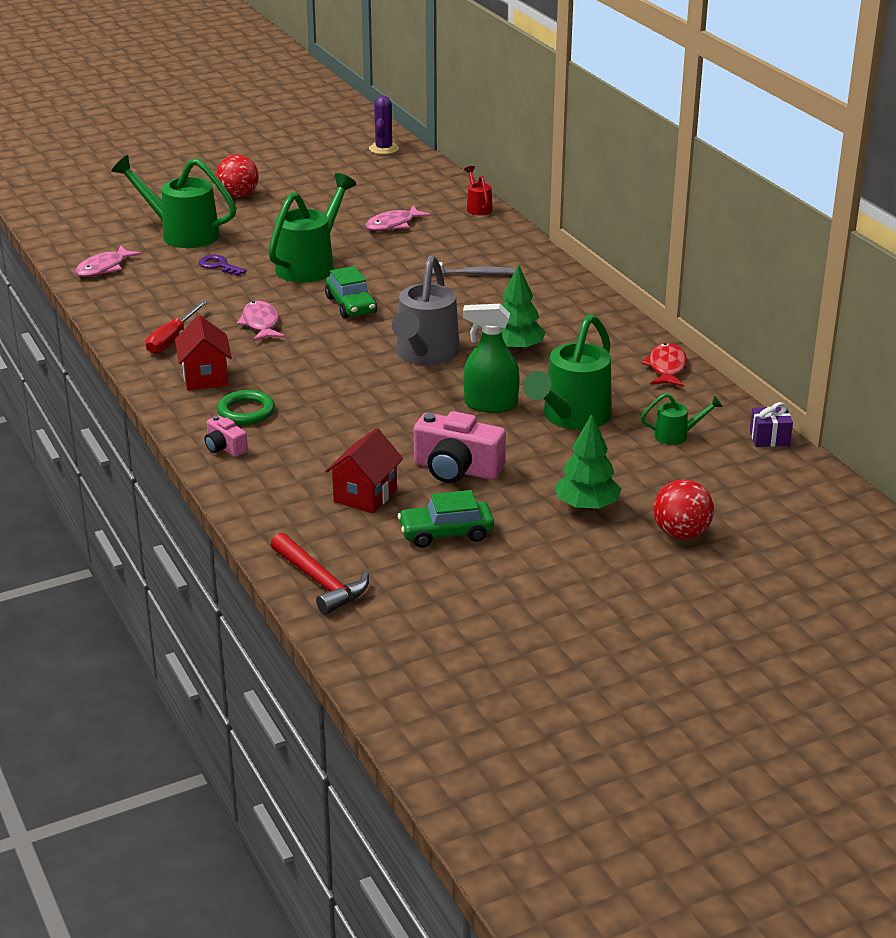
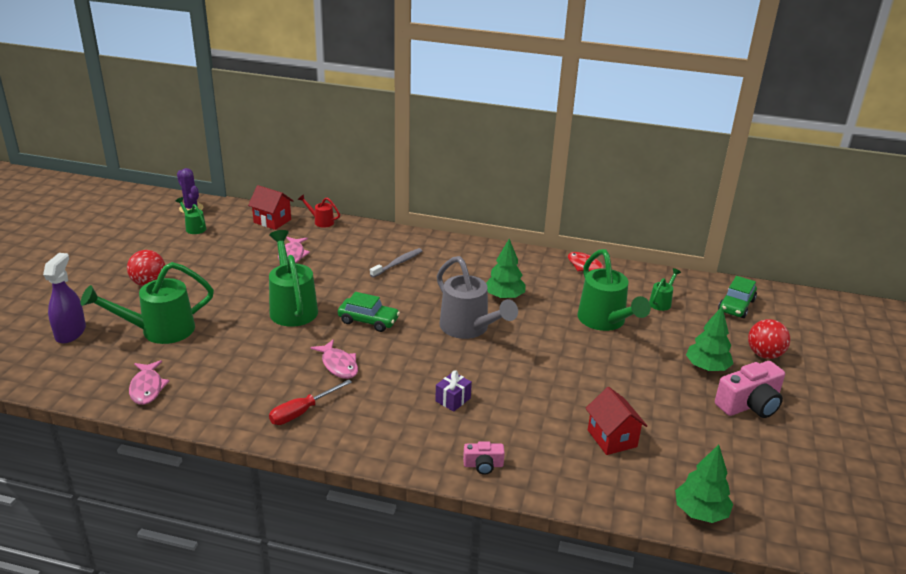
camera: 50 degrees left, 0 degrees up
red screwdriver [146,301,207,354] -> red screwdriver turned 75 degrees clockwise [269,380,352,425]
red house [175,315,232,390] -> red house moved to [248,185,293,230]
purple key [198,254,247,276] -> none
green ring [217,390,275,425] -> none
pink fish [237,301,285,341] -> pink fish turned 150 degrees counterclockwise [311,339,358,379]
red hammer [271,533,369,615] -> green tree [675,444,733,523]
green car [398,490,494,548] -> green car moved to [718,276,757,318]
pink camera [414,411,506,483] -> pink camera moved to [715,361,785,418]
green spray bottle [463,304,520,413] -> none
purple gift [750,402,793,447] -> purple gift moved to [435,371,472,412]
none -> purple spray bottle [43,253,86,343]
none -> green watering can [176,197,206,234]

